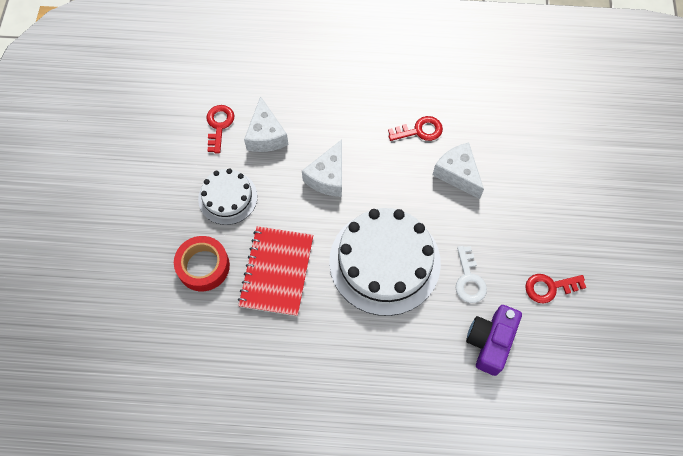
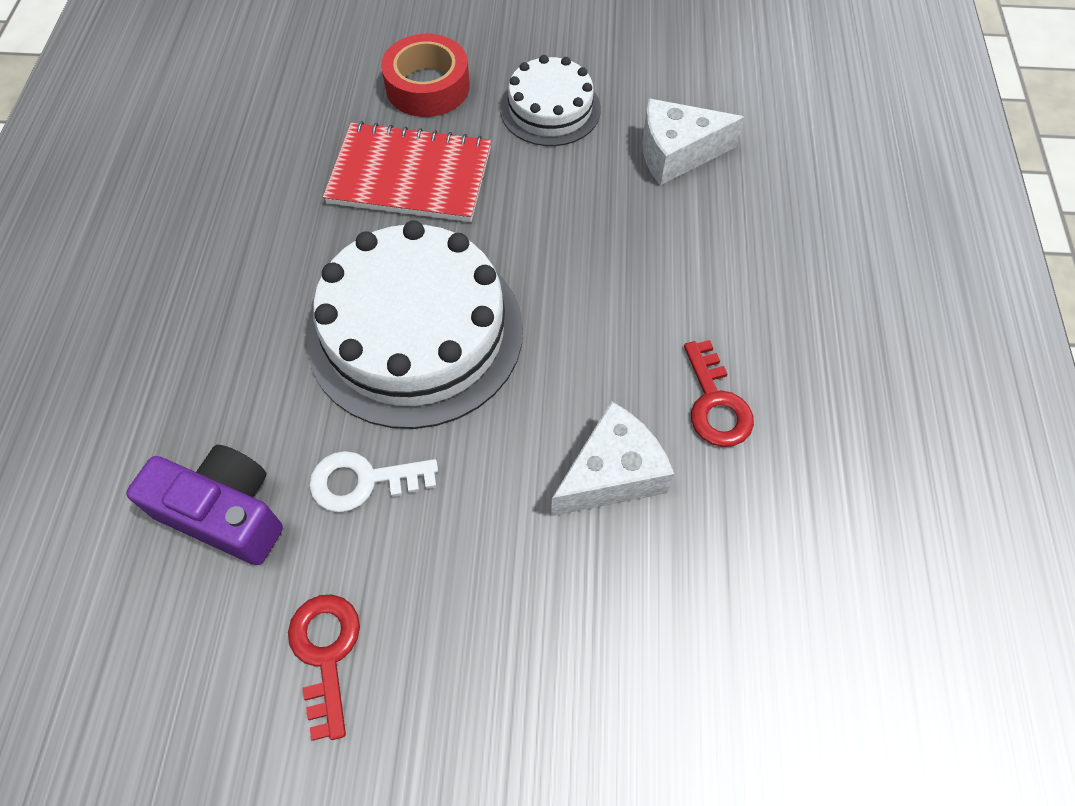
camera: 90 degrees right, 5 degrees down
red key [206,105,234,153] -> none
white cheese [302,140,342,197] -> none

